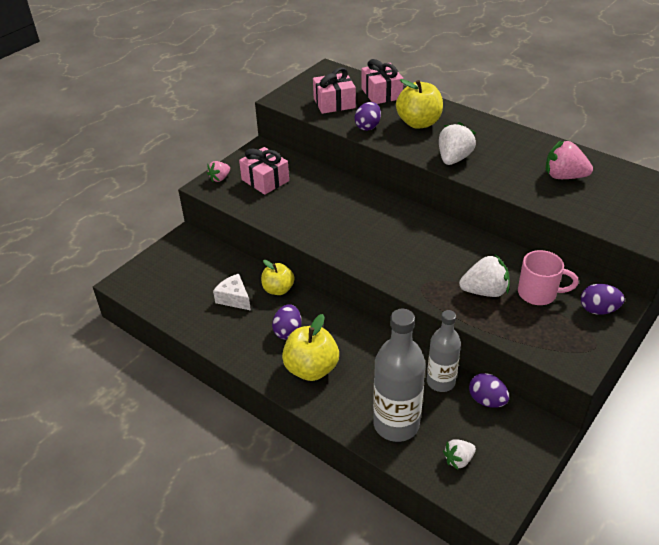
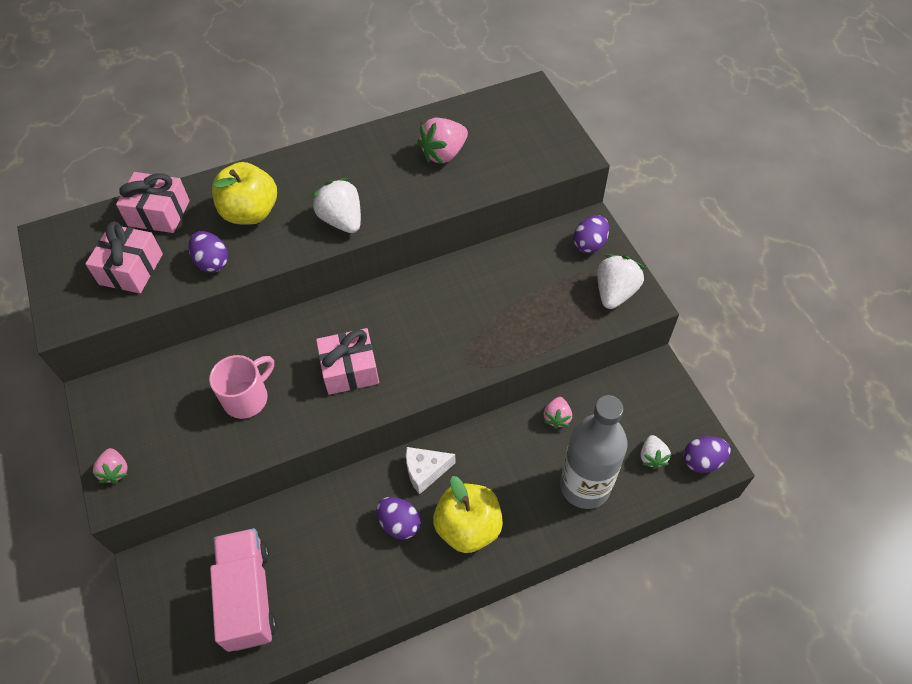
camera: 60 degrees left, 15 degrees up
white cheese [213,274,251,311] -> white cheese moved to [406,447,456,495]
pink gift [239,147,289,195] -> pink gift moved to [316,328,379,395]
yellow apple [261,260,294,295] -> none
grey bottle [427,310,461,392] -> pink strawberry [544,397,572,429]
white strawberry [459,255,510,297] -> white strawberry moved to [597,254,645,309]
purple egg [469,373,509,408] -> purple egg moved to [683,436,731,473]
pink mug [518,250,579,305] -> pink mug moved to [209,355,274,419]
none -> pink truck [210,528,277,652]

